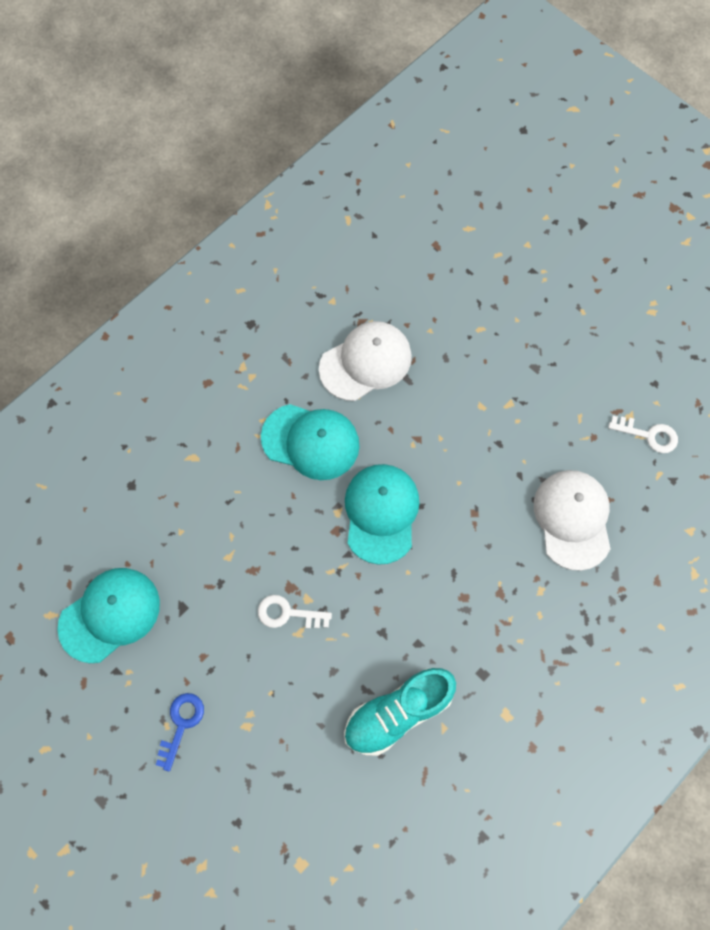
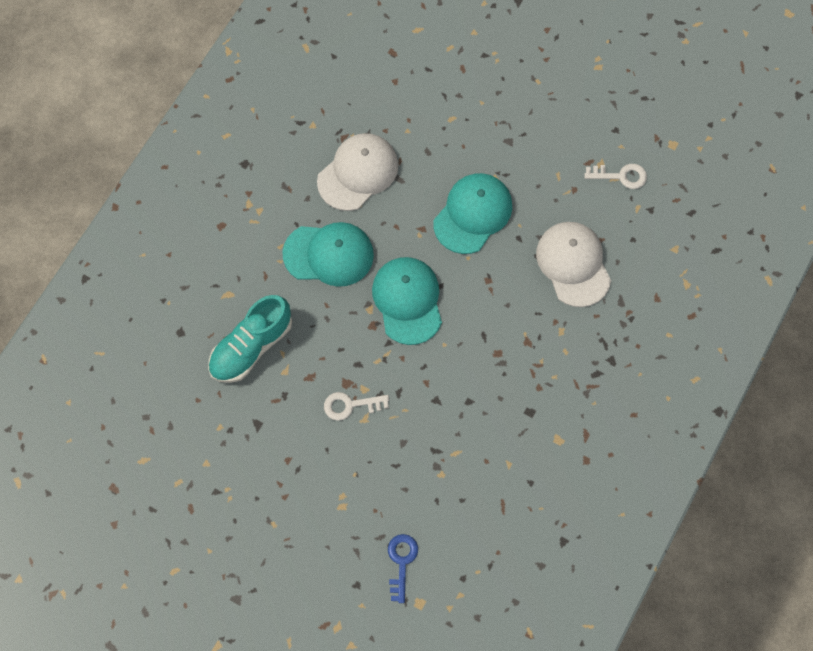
camera: 15 degrees left, 0 degrees up
turquoise cap [57,568,160,663] -> turquoise cap moved to [434,173,512,254]
blue key [156,693,204,772] -> blue key moved to [388,534,418,603]
turquoise shoe [344,668,456,756] -> turquoise shoe moved to [208,295,292,383]

